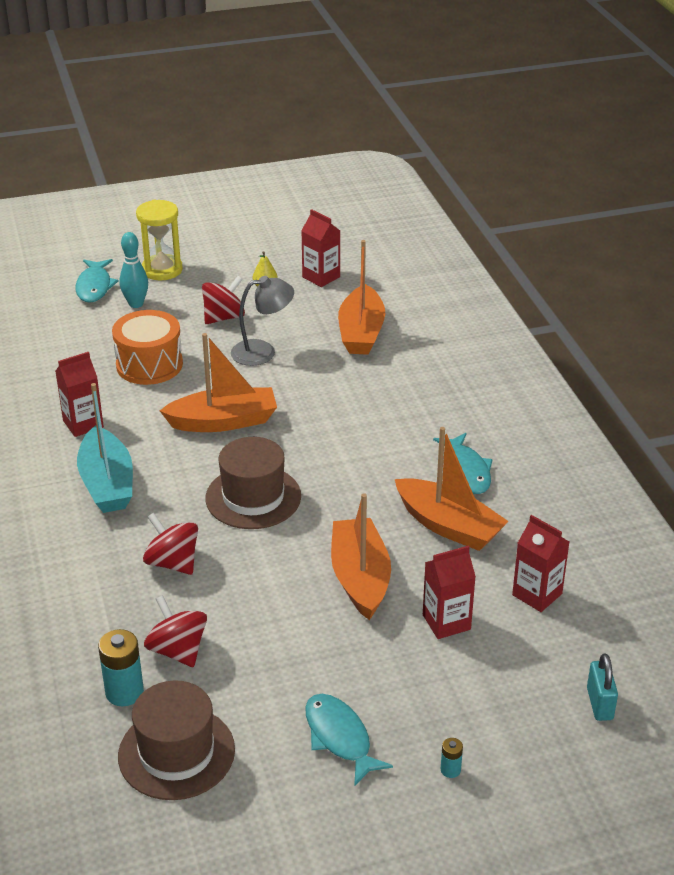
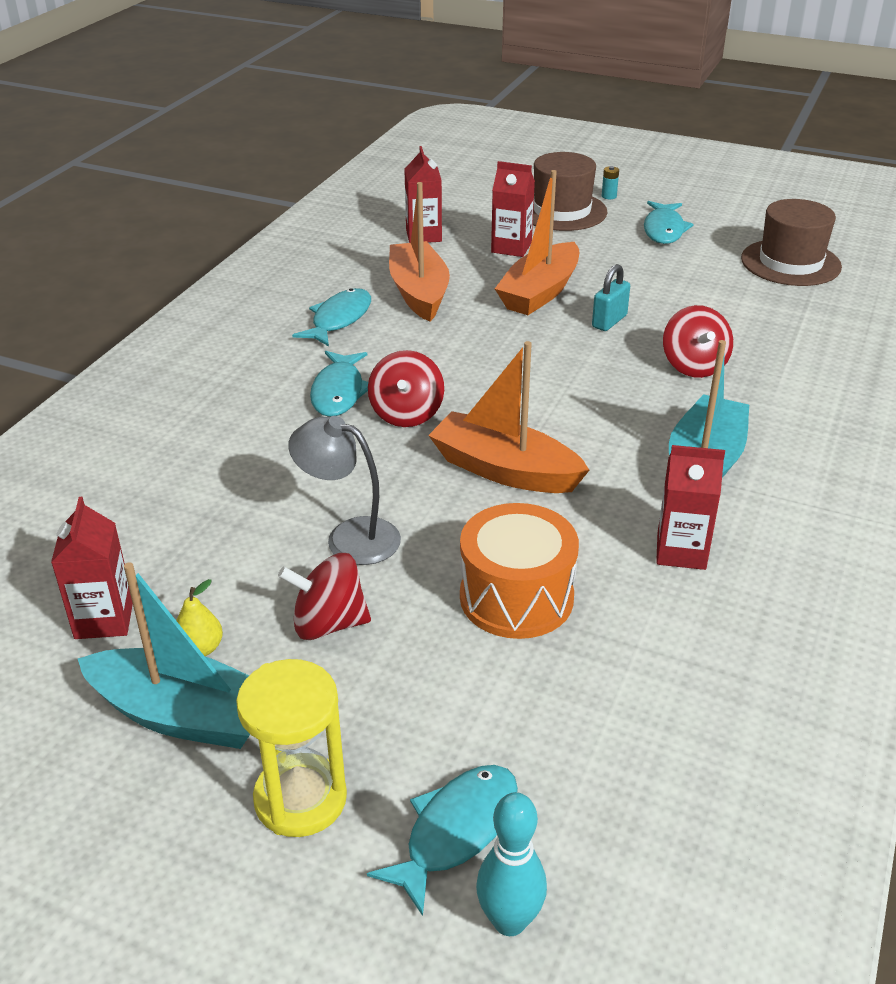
camera: 140 degrees left, 0 degrees up
turquoise battery [98,629,144,706] -> none
turquoise bowling pin [120,232,148,308] -> turquoise bowling pin moved to [476,792,547,936]
red spinning top [144,595,207,668] -> red spinning top moved to [368,350,444,427]
brown hat [205,437,301,529] -> brown hat moved to [533,152,608,231]
orange boat [338,240,385,355] -> none
turquoise padlock [587,653,618,721] -> turquoise padlock moved to [592,264,630,331]
none -> turquoise boat [78,562,250,749]
none -> turquoise fish [310,351,368,417]

